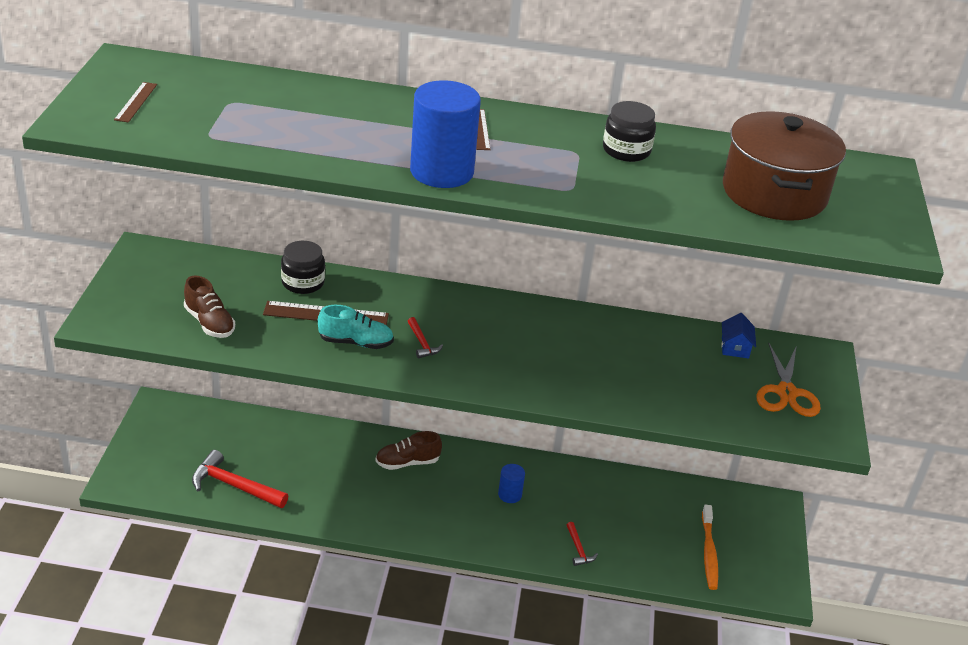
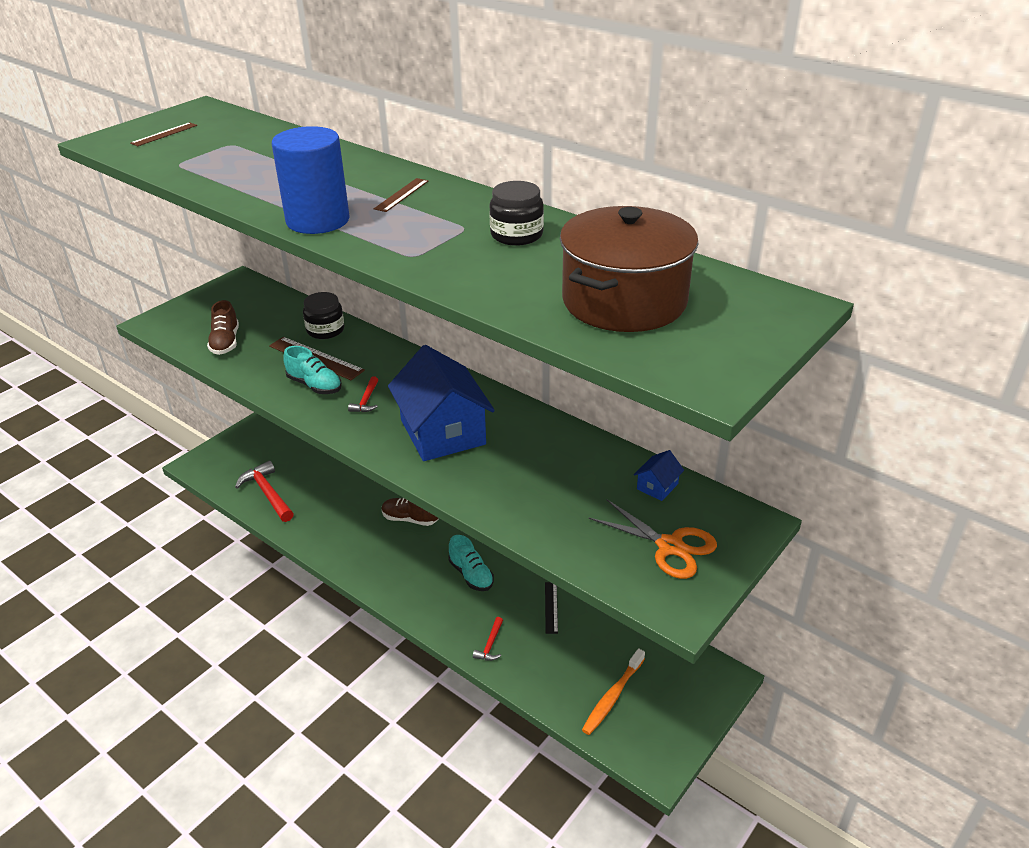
camera: 35 degrees right, 0 degrees up
blue cylinder [498,464,525,503] -> turquoise shoe [448,535,494,591]
orange scissors [756,342,821,417] -> orange scissors turned 90 degrees counterclockwise [589,499,717,579]
none -> blue house [388,345,495,461]
none -> black ruler [545,582,558,634]

